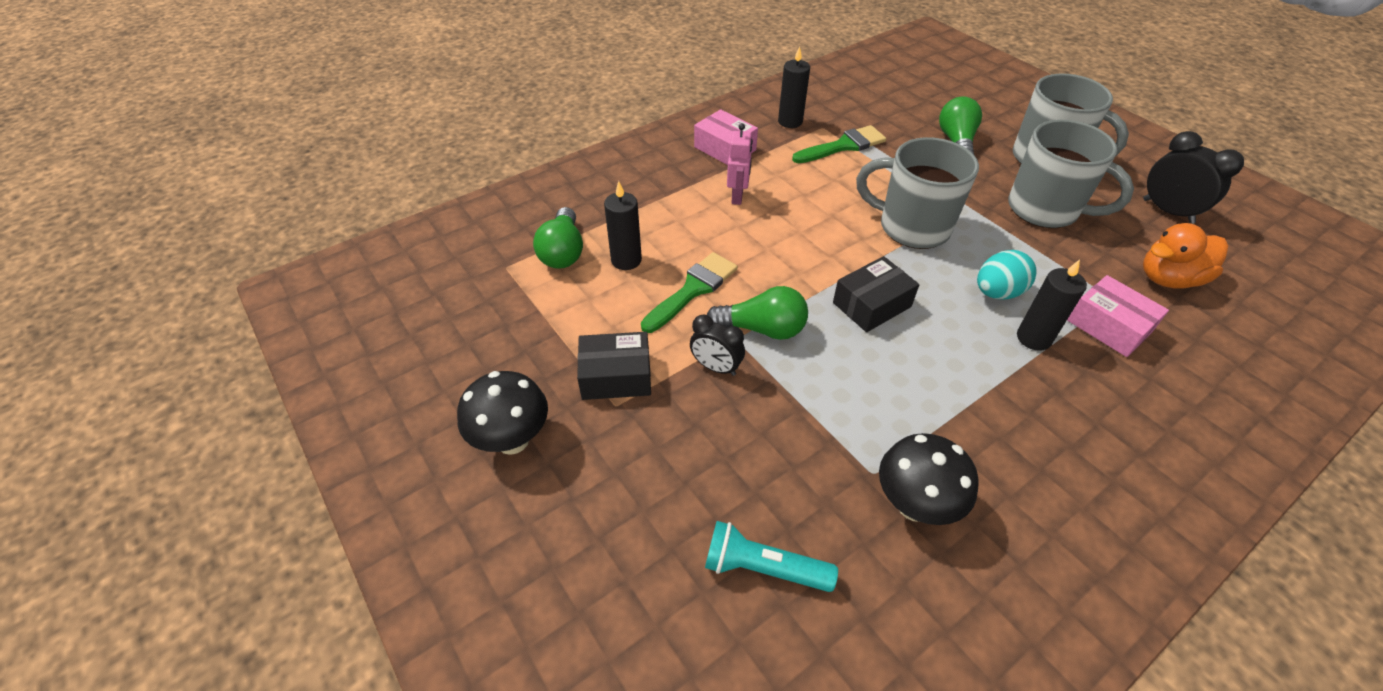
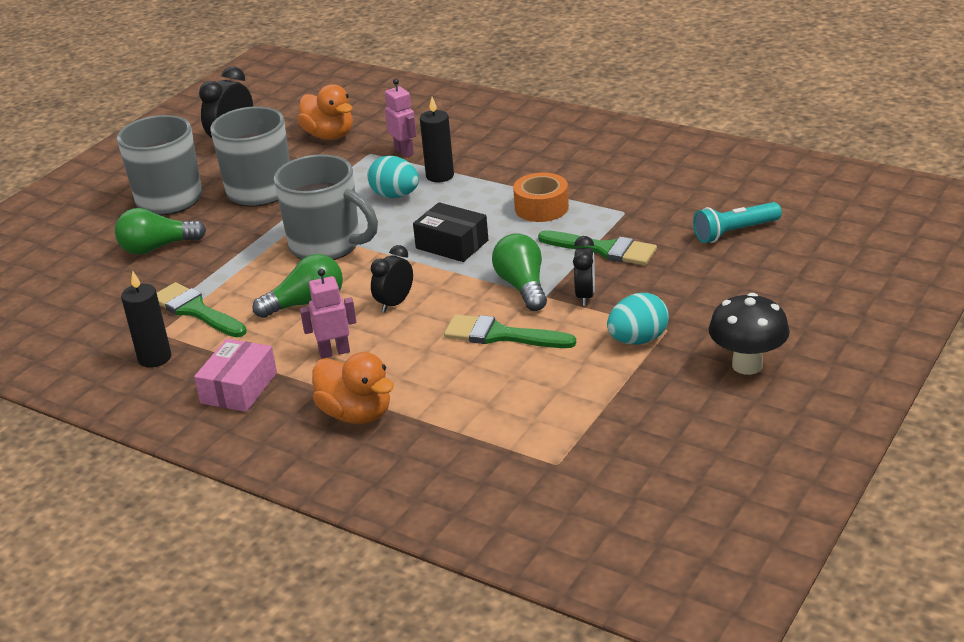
camera: 110 degrees left, 15 degrees down
green light bulb [533,207,583,269] -> green light bulb moved to [252,254,343,318]
black box [577,332,651,400] -> turquoise egg [607,293,669,345]
black candle [604,181,642,270] -> none
turquoise flashlight [705,521,838,592] -> turquoise flashlight turned 75 degrees clockwise [693,202,782,243]
grey mug [856,137,979,249] -> grey mug turned 60 degrees counterclockwise [274,154,378,260]
black mushroom [879,433,979,525] -> none
pink box [1067,275,1169,357] -> pink robot [385,79,416,157]
none -> orange duck [312,352,394,424]
none -> black clock [371,245,413,312]
none -> orange tape [513,172,569,222]
none -> green brush [538,230,657,265]

